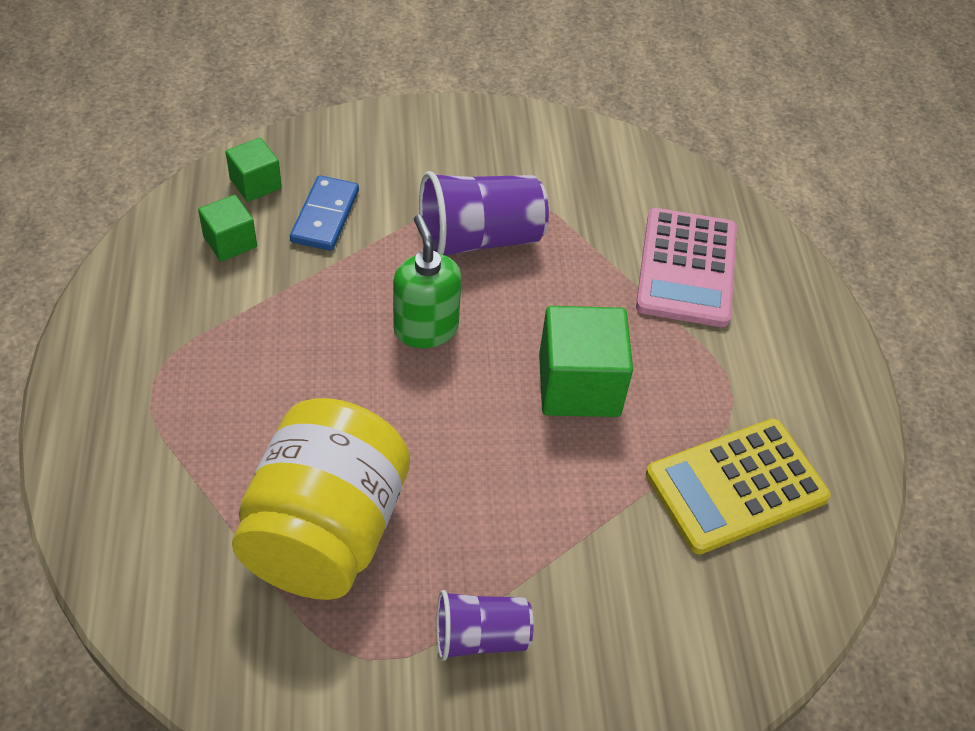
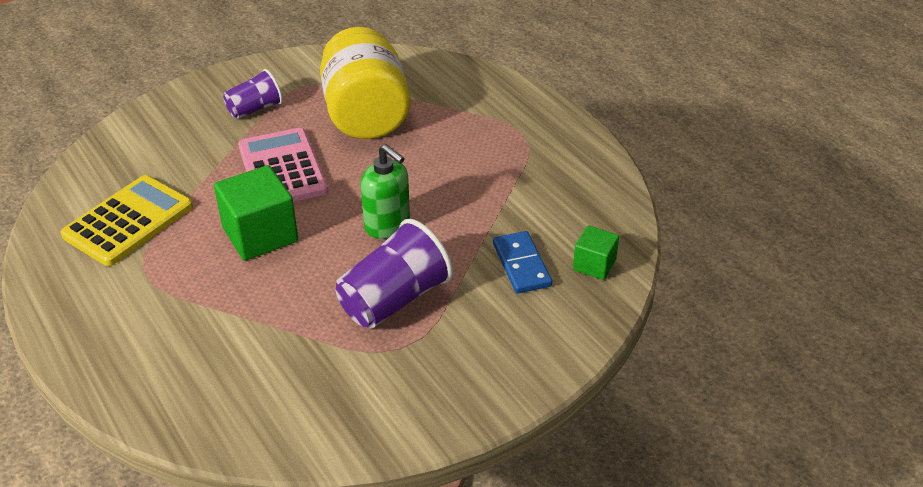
camera: 155 degrees right, 10 degrees down
green cube [198,195,257,261] -> none
pink calculator [636,208,737,327] -> pink calculator moved to [238,128,328,202]

